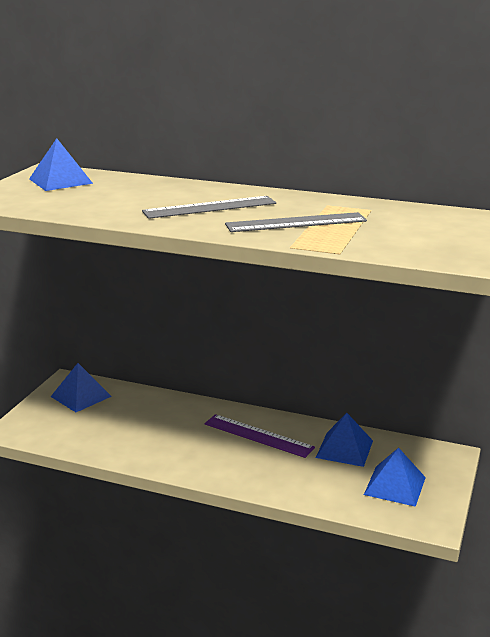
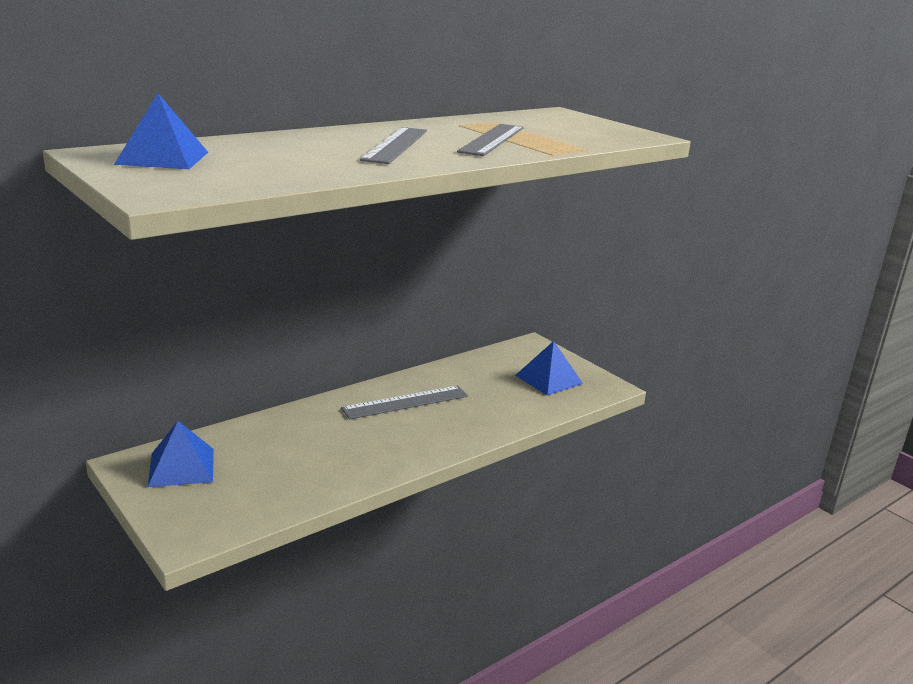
camera: 60 degrees left, 0 degrees up
purple ruler [204,414,315,458] -> grey ruler [341,386,468,419]
blue pyramid [316,413,373,467] -> none

